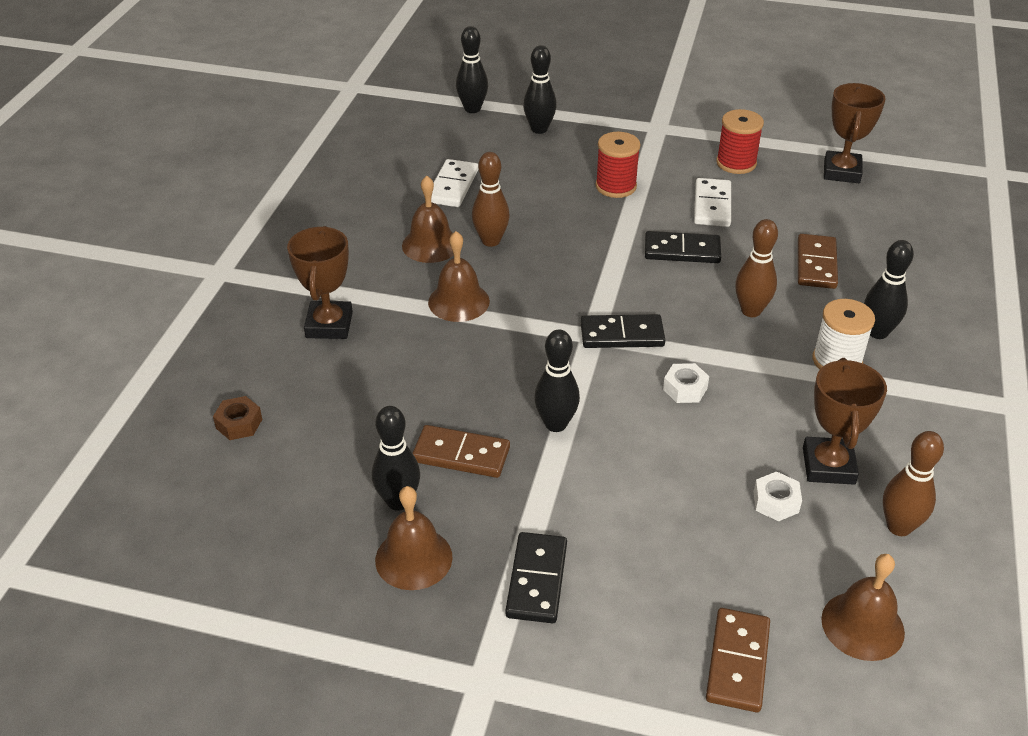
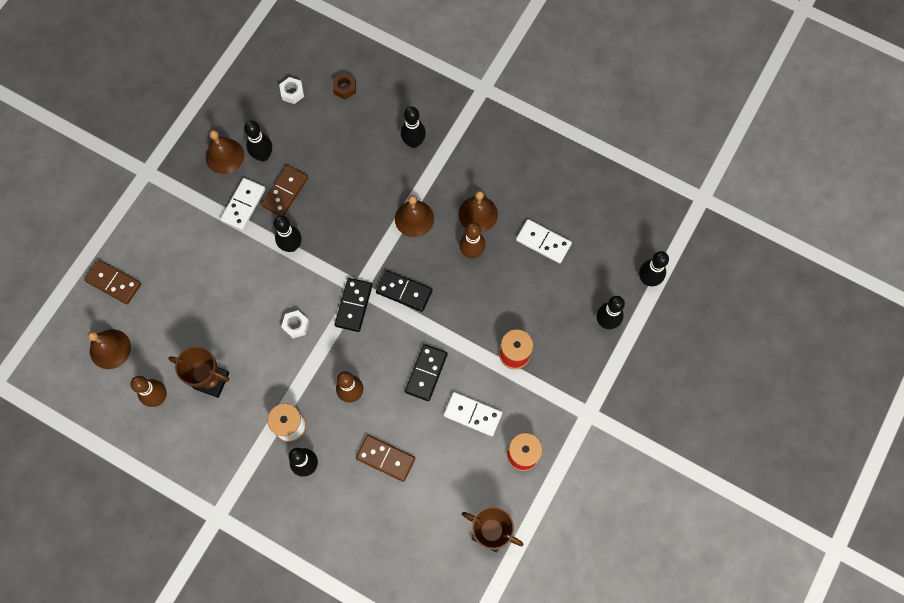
camera: 105 degrees right, 30 degrees up
brown trophy [287,226,353,339] -> black bowling pin [400,106,426,148]
black domino [505,532,567,623] -> black domino moved to [376,270,433,312]
white nut [754,471,802,521] -> white nut moved to [279,77,304,104]
none -> white domino [220,178,266,230]

